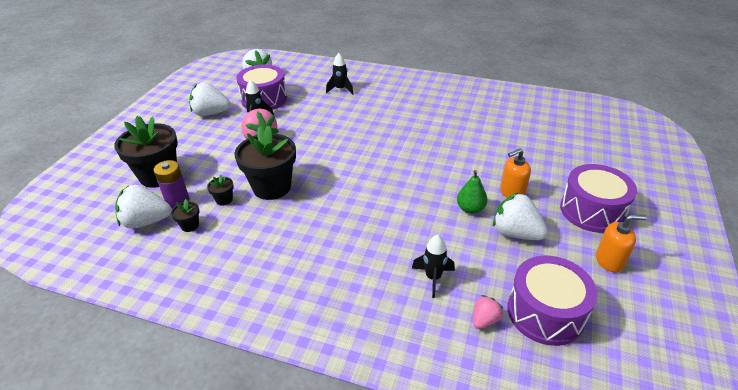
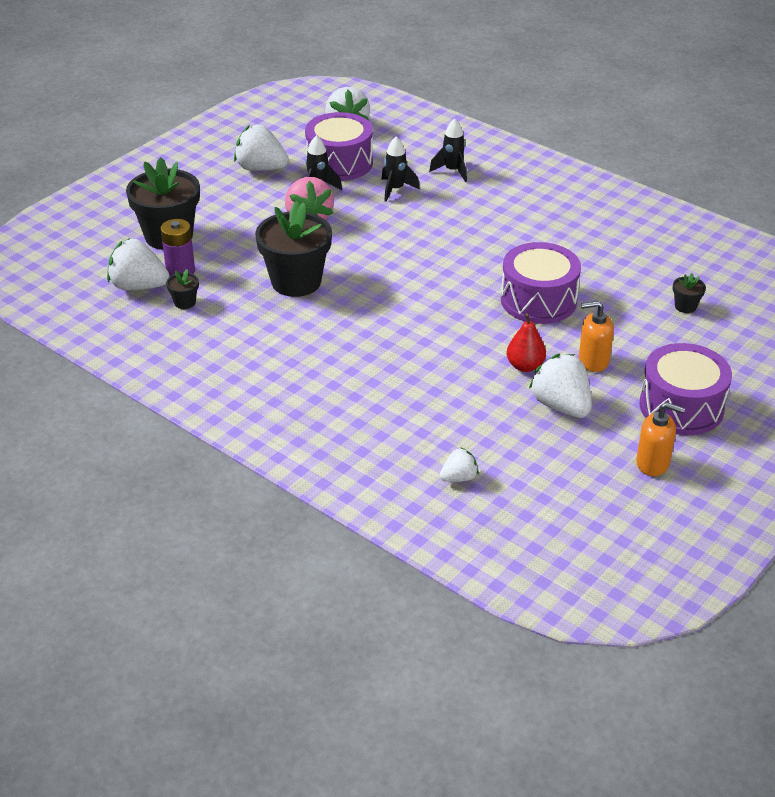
camera: 20 degrees right, 0 degrees up
black flower pot [207,174,234,206] -> black flower pot moved to [673,273,706,313]
black rocket [412,235,455,298] -> black rocket moved to [382,137,420,202]
green pear [457,170,487,214] -> red pear [507,313,546,372]
pink strawberry [473,295,503,329] -> white strawberry [440,447,479,482]
purple drum [508,256,598,346] -> purple drum moved to [501,242,581,324]

